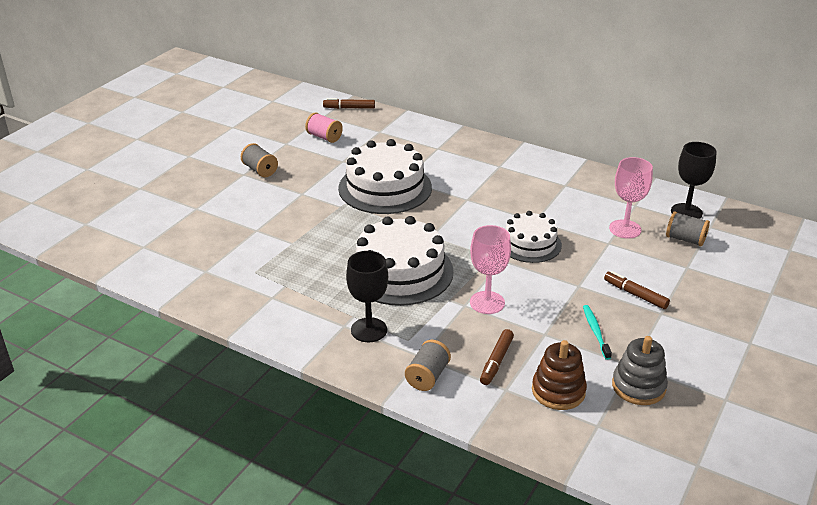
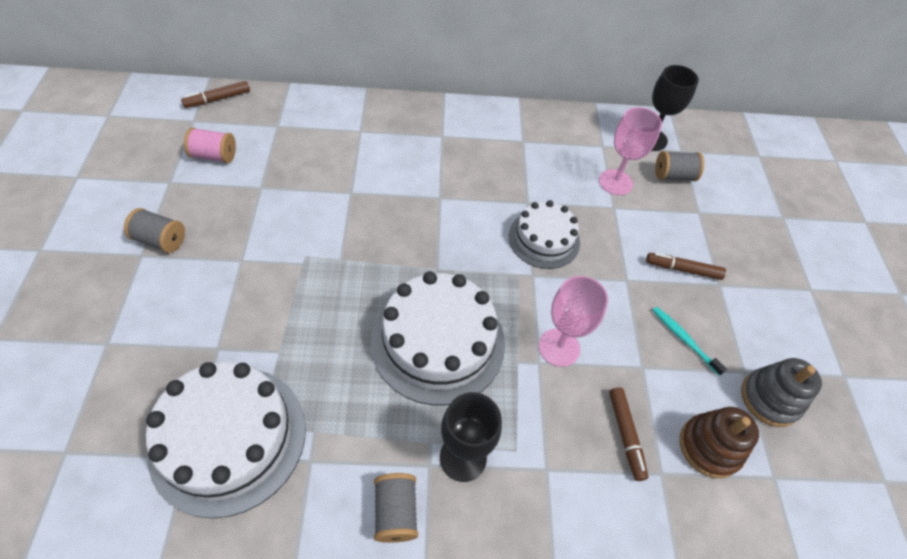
camera: 35 degrees left, 20 degrees up
white cake [338,139,432,214] -> white cake moved to [146,362,306,519]
grey spool [405,340,451,391] -> grey spool moved to [374,473,418,543]

